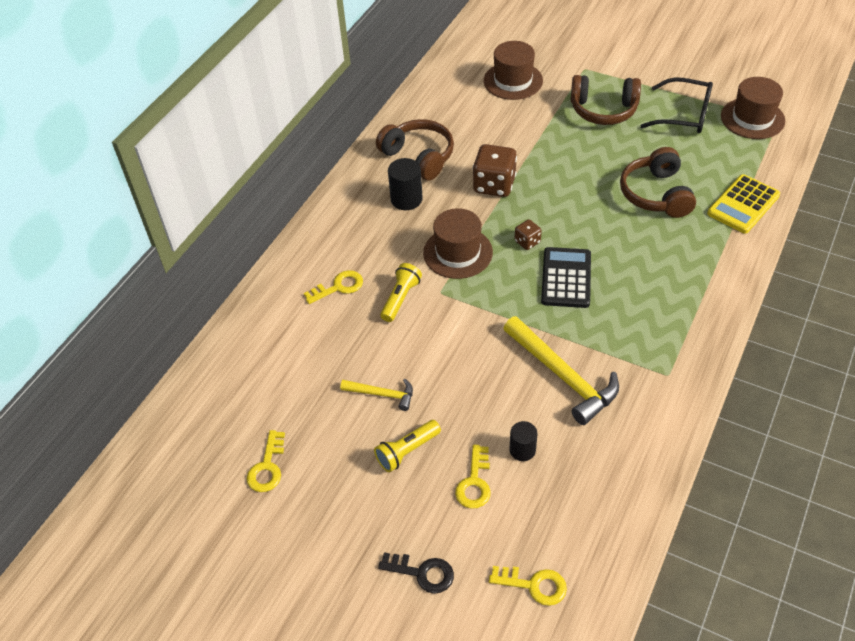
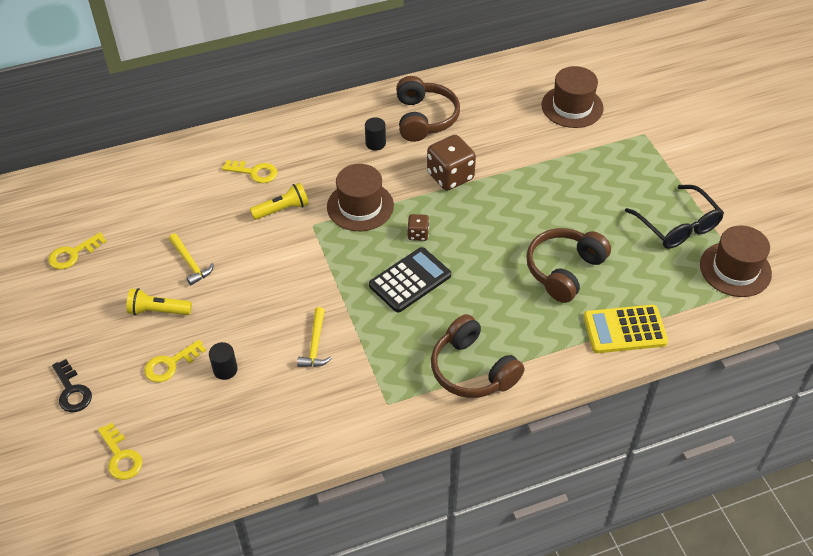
camera: 40 degrees right, 0 degrees up
black cylinder [388,158,423,210] -> black cylinder [365,117,386,150], size x0.66
yellow hammer [503,316,619,425] -> yellow hammer [297,307,332,367], size x0.53
brown headphones [571,75,641,125] -> brown headphones moved to [431,314,525,398]

